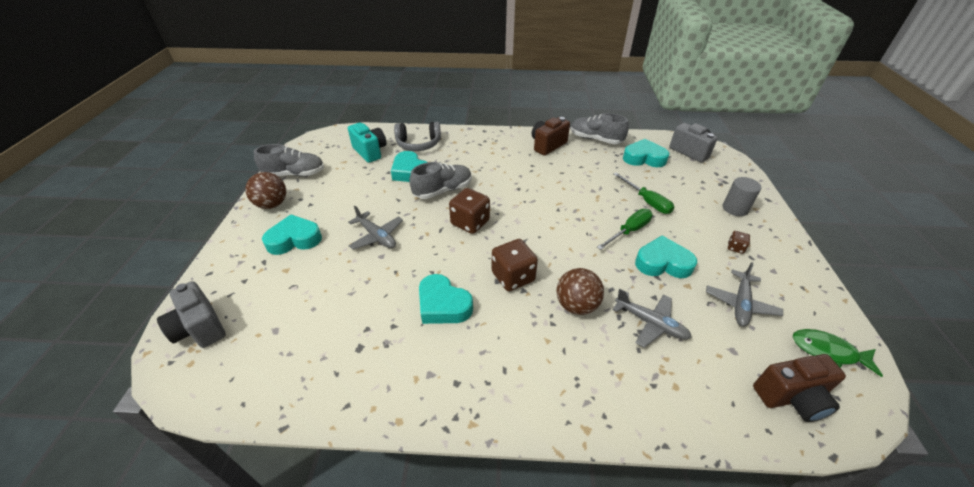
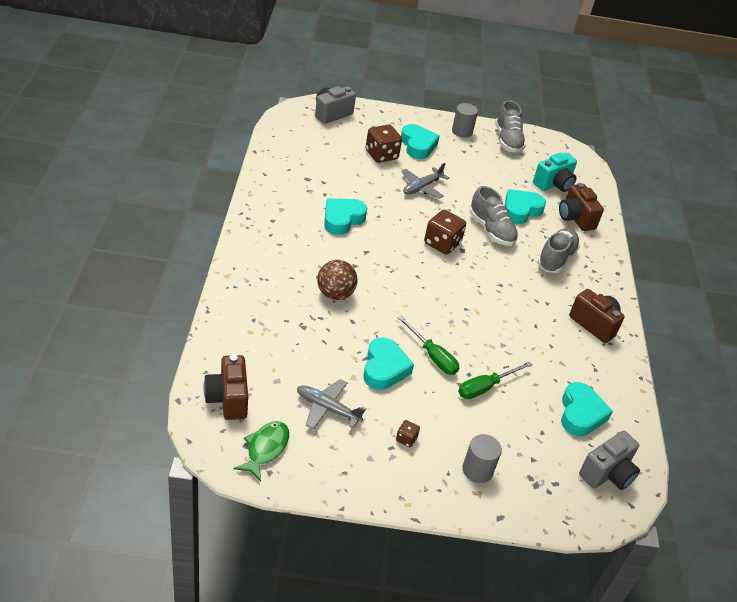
camera: 85 degrees right, 0 degrees up
brown ball [245,172,286,209] -> grey cylinder [452,103,478,138]
grey headphones [394,122,441,151] -> brown camera [559,183,604,231]
brown dice [492,239,538,291] -> brown dice moved to [366,124,402,163]
grey shoe [571,113,629,144] -> grey shoe moved to [537,228,580,273]
grey plane [613,289,692,348] -> none

